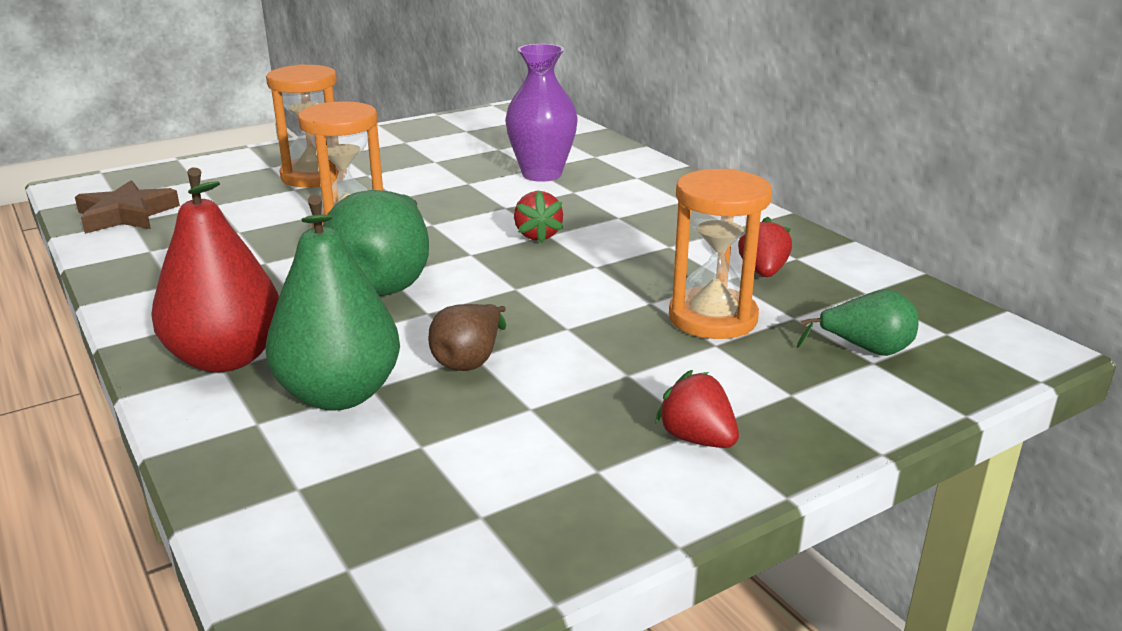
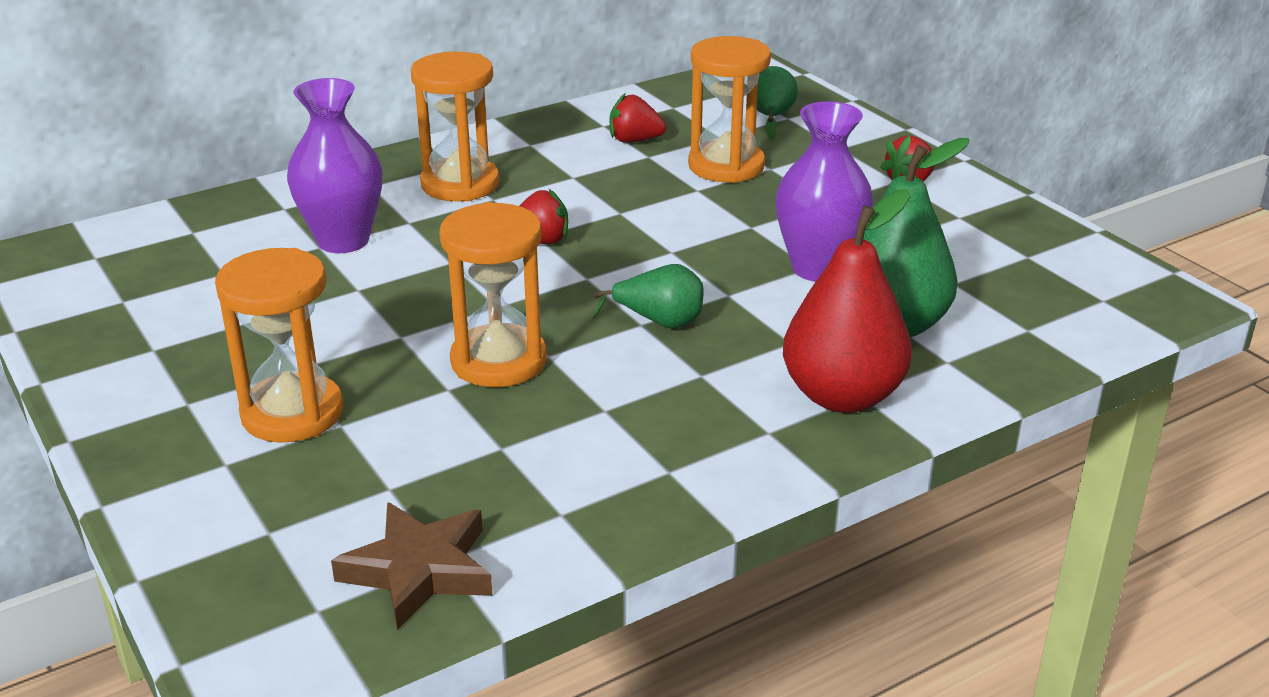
camera: 90 degrees left, 5 degrees up
green pear [323,190,429,296] -> green pear [593,264,704,329], size x0.55
brown pear [428,304,506,371] -> purple vase [776,101,873,282]
none -> orange hourglass [411,51,499,201]

